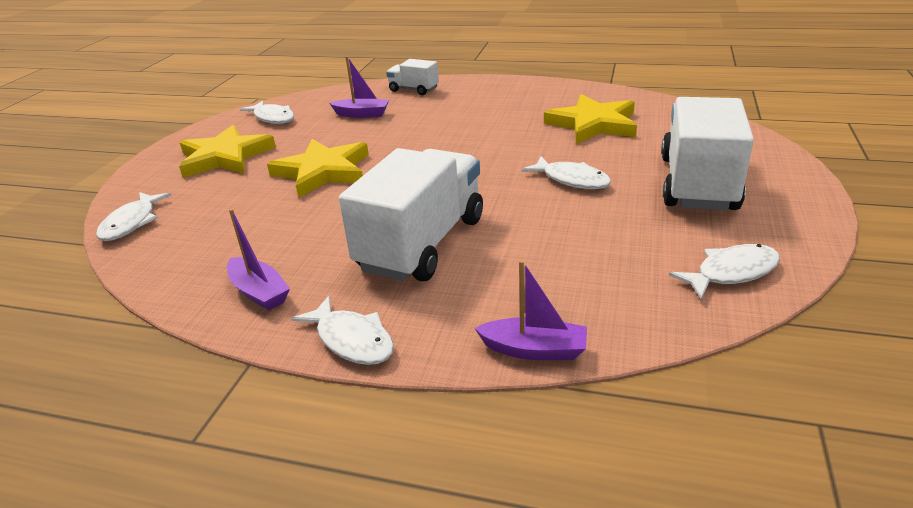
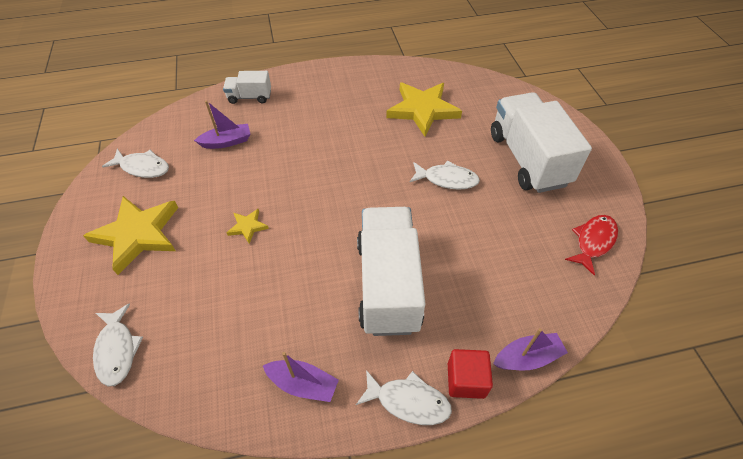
camera: 30 degrees left, 20 degrees up
yellow star [267,139,369,198] -> yellow star [227,209,269,244], size x0.46
white fish [669,244,780,299] -> red fish [565,215,618,275]
none -> red cube [448,349,493,399]

